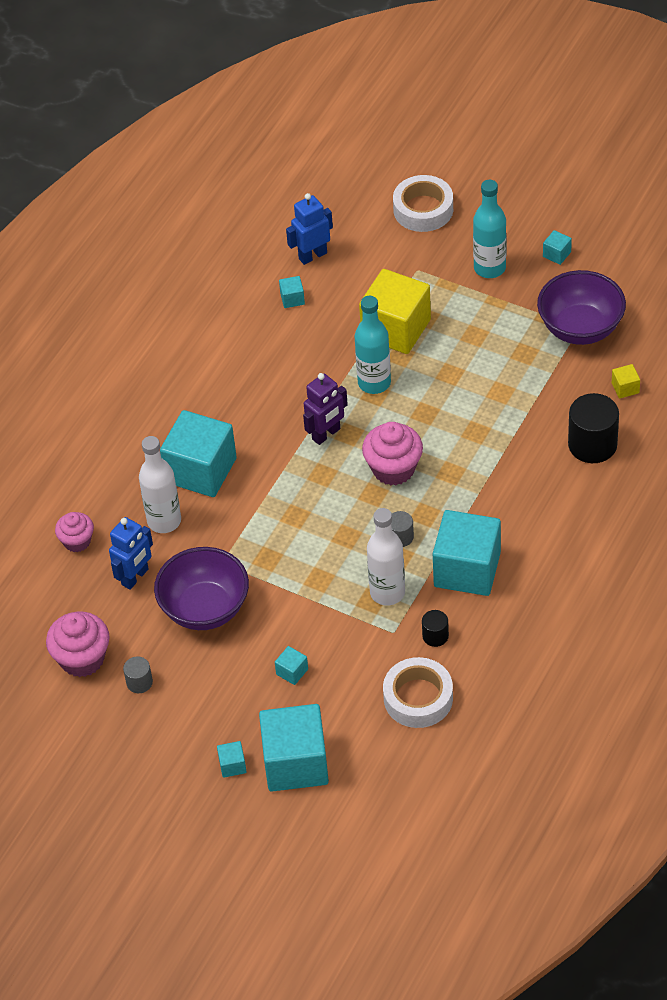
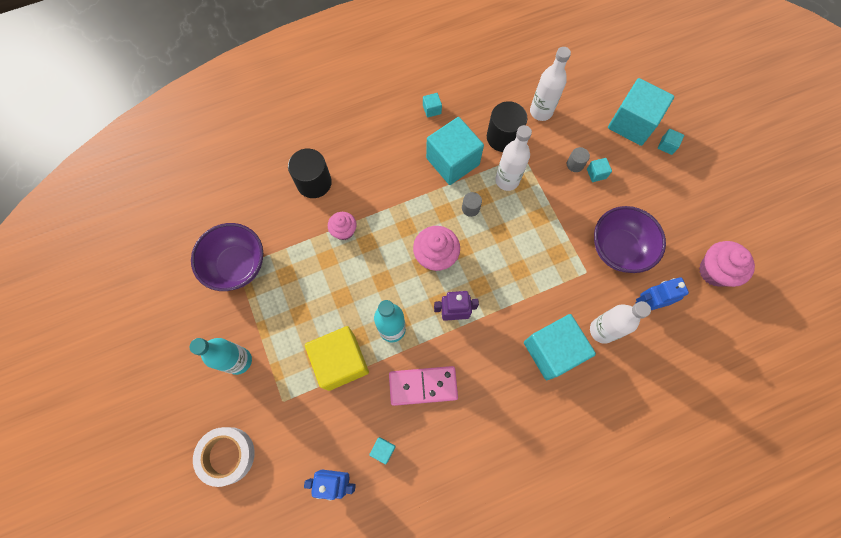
camera: 145 degrees left, 20 degrees up
pink cupcake [55,512,94,552] -> pink cupcake moved to [328,212,357,240]
grey cylinder [123,656,153,693] -> grey cylinder moved to [567,147,590,172]
white tape [383,657,453,728] -> white bottle [530,47,571,121]
black cylinder [422,610,449,647] -> black cylinder [487,101,528,152], size x1.96
turquoise cube [543,230,572,265] -> turquoise cube moved to [423,93,442,118]
yellow cube [612,364,640,399] -> none
none -> pink domino [389,366,458,406]

